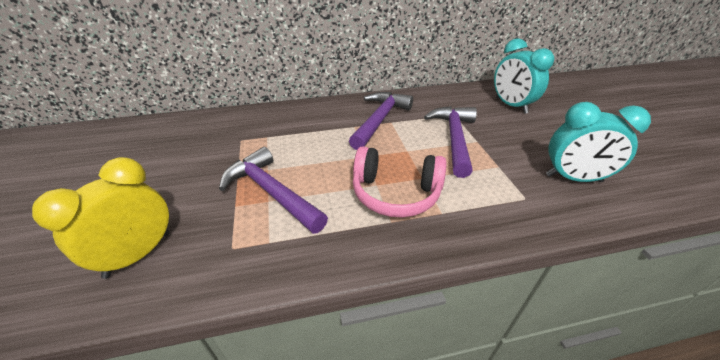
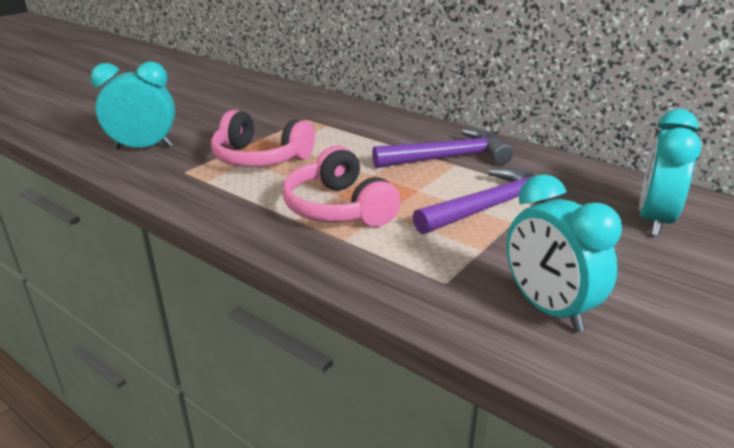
camera: 50 degrees right, 10 degrees down
yellow clock [32,157,169,279] -> turquoise clock [90,62,175,150]
purple hammer [219,147,328,234] -> pink headphones [211,110,315,167]

